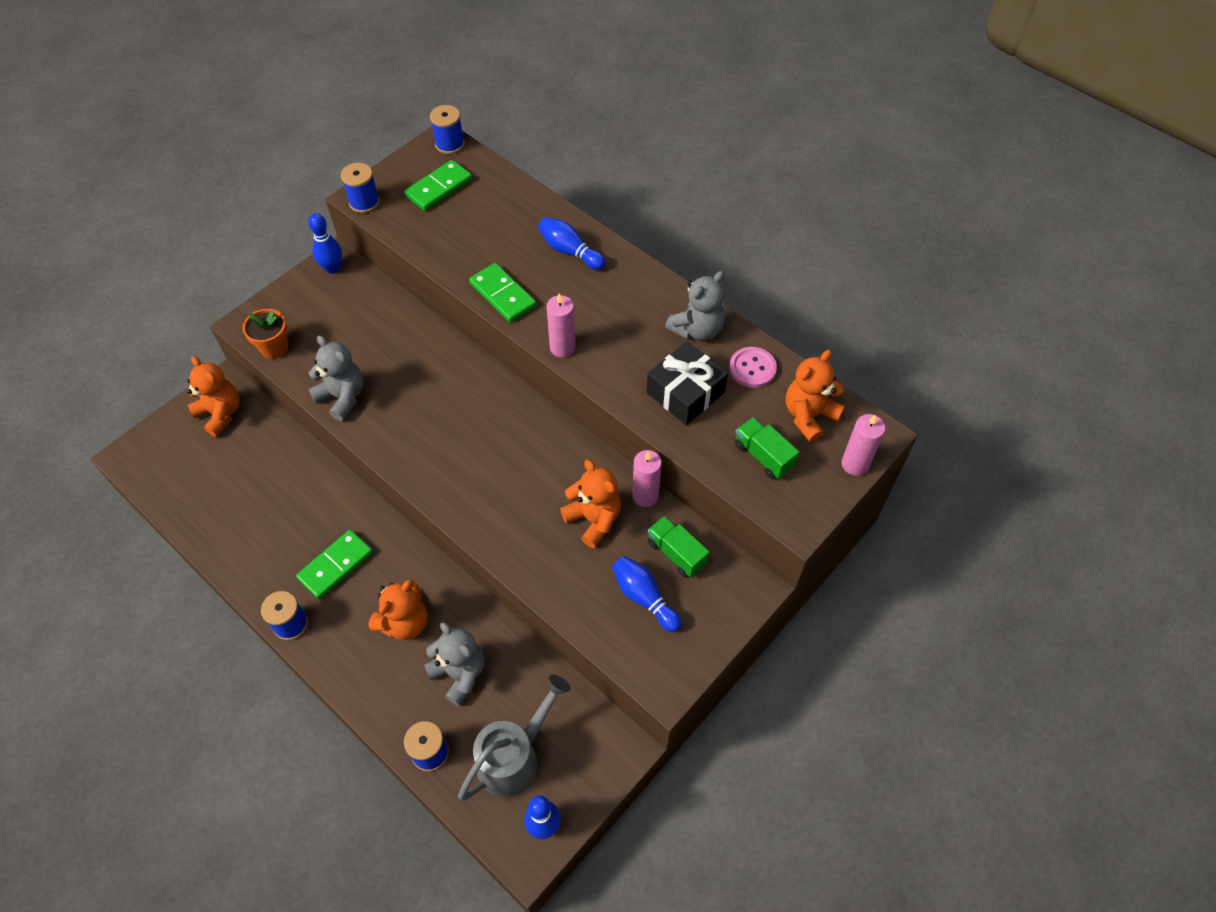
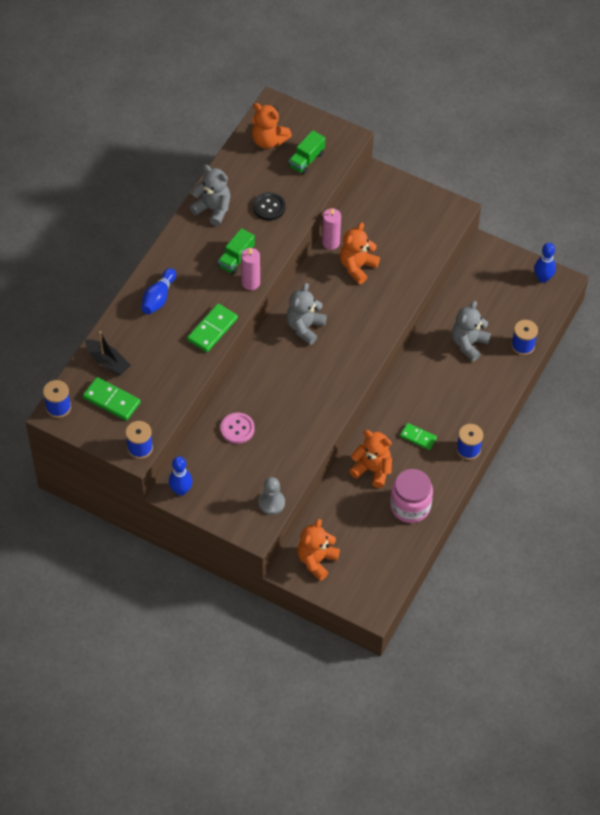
camera: 105 degrees left, 0 degrees up
orange flower pot [243,309,288,359] -> grey pawn [258,477,285,515]
green domino [296,530,373,599] -> green domino [400,423,437,450], size x0.66
grey teddy bear [309,335,363,421] -> grey teddy bear moved to [286,283,327,345]
orange teddy bear [368,579,427,640] -> orange teddy bear moved to [349,430,392,488]
grey watering can [458,675,571,801] -> none
blue bowling pin [612,556,681,632] -> none
black gift [646,341,728,425] -> black button [253,192,286,221]
green truck [648,516,710,578] -> green truck moved to [218,228,255,275]
pink button [729,347,777,388] -> pink button moved to [221,413,255,444]
pink candle [841,414,885,476] -> none
none -> black boat [85,331,131,376]
none -> pink jar [390,469,433,523]

